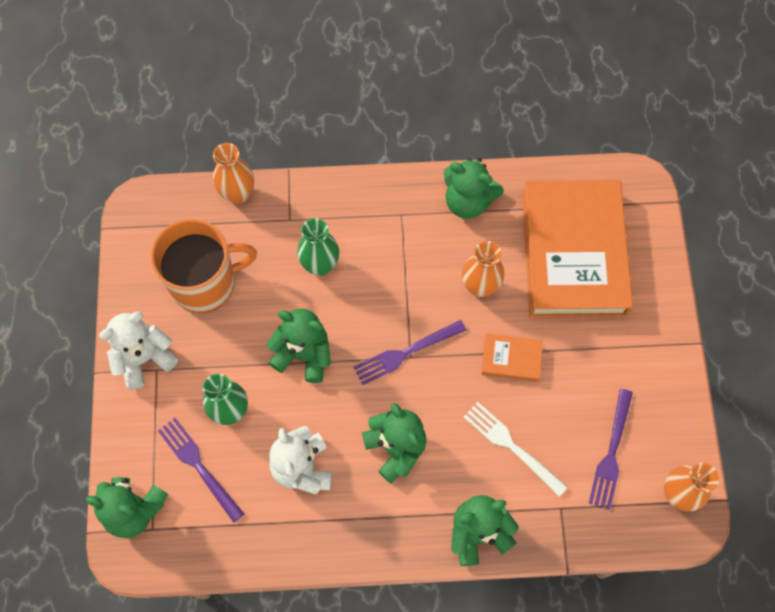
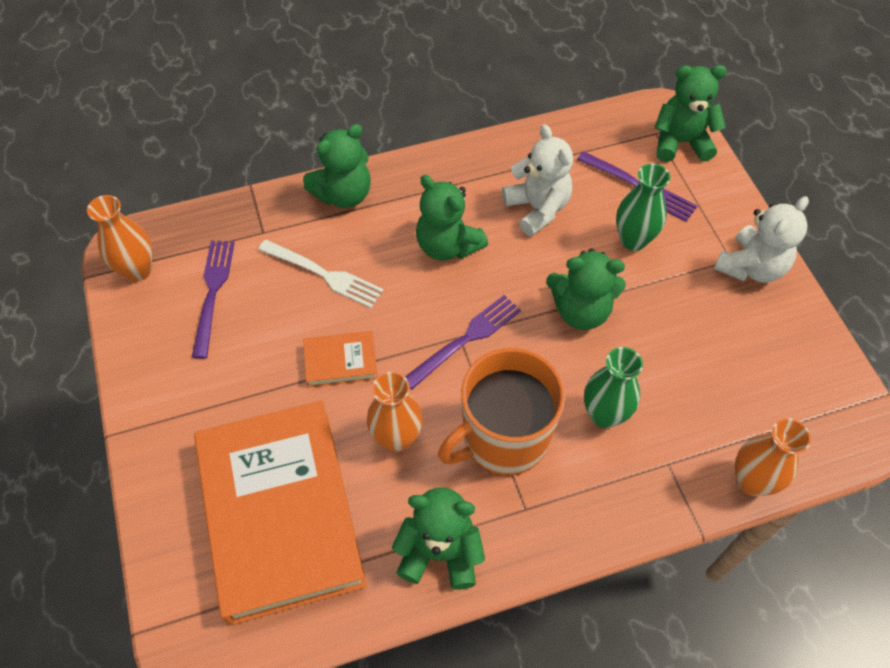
camera: 165 degrees right, 10 degrees down
orange mug [151,219,257,313] -> orange mug moved to [438,348,565,476]

